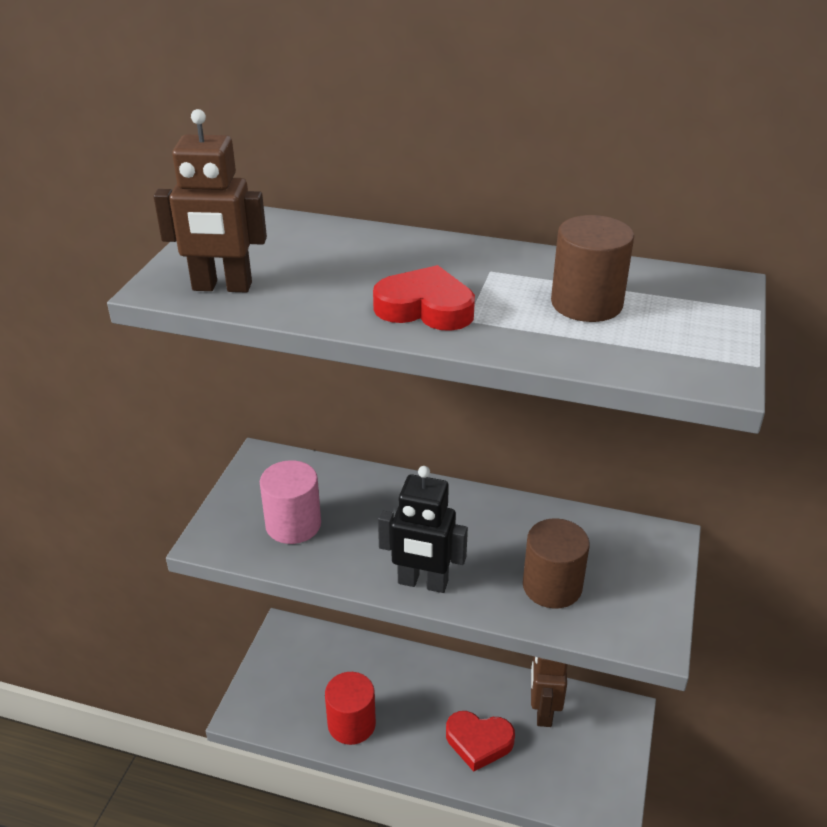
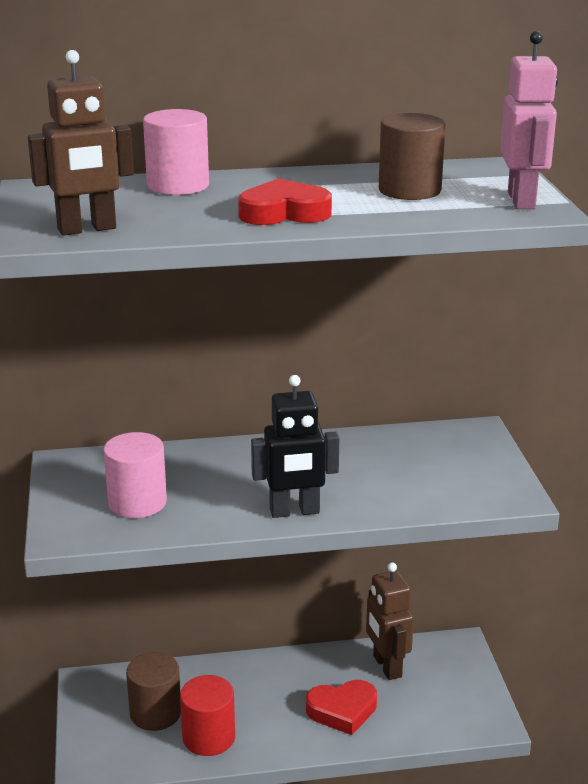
camera: 25 degrees left, 10 degrees down
brown cylinder [523,518,590,609] -> brown cylinder moved to [126,652,181,731]
none -> pink cylinder [143,109,209,195]
none -> pink robot [500,31,558,209]

